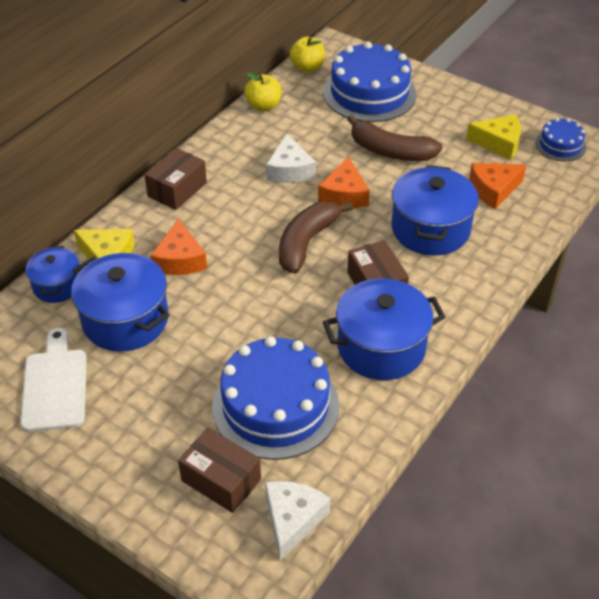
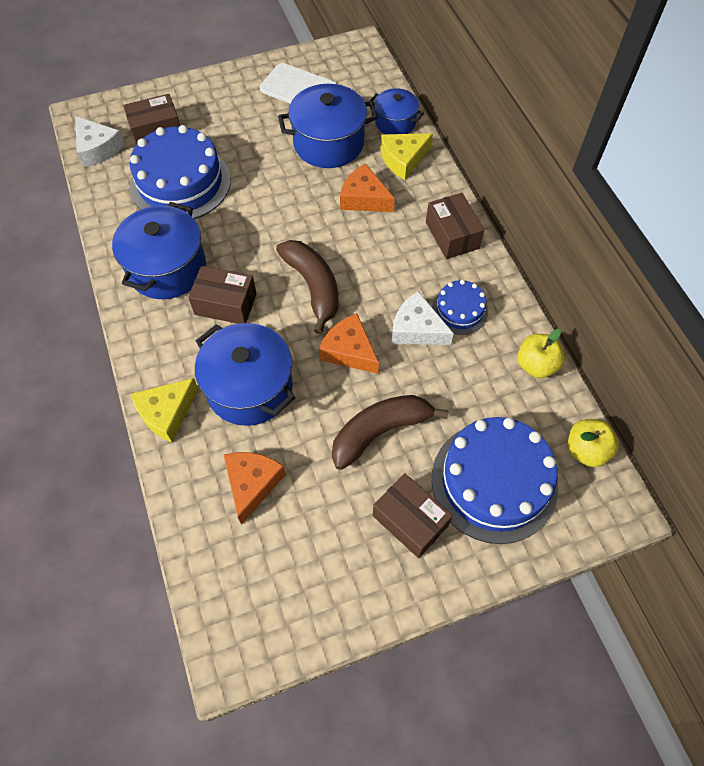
camera: 125 degrees right, 15 degrees up
yellow cheese [466,115,521,160] -> yellow cheese moved to [131,378,199,442]
blue cake [535,118,586,161] -> blue cake moved to [432,280,488,335]
none -> brown box [373,473,453,558]

